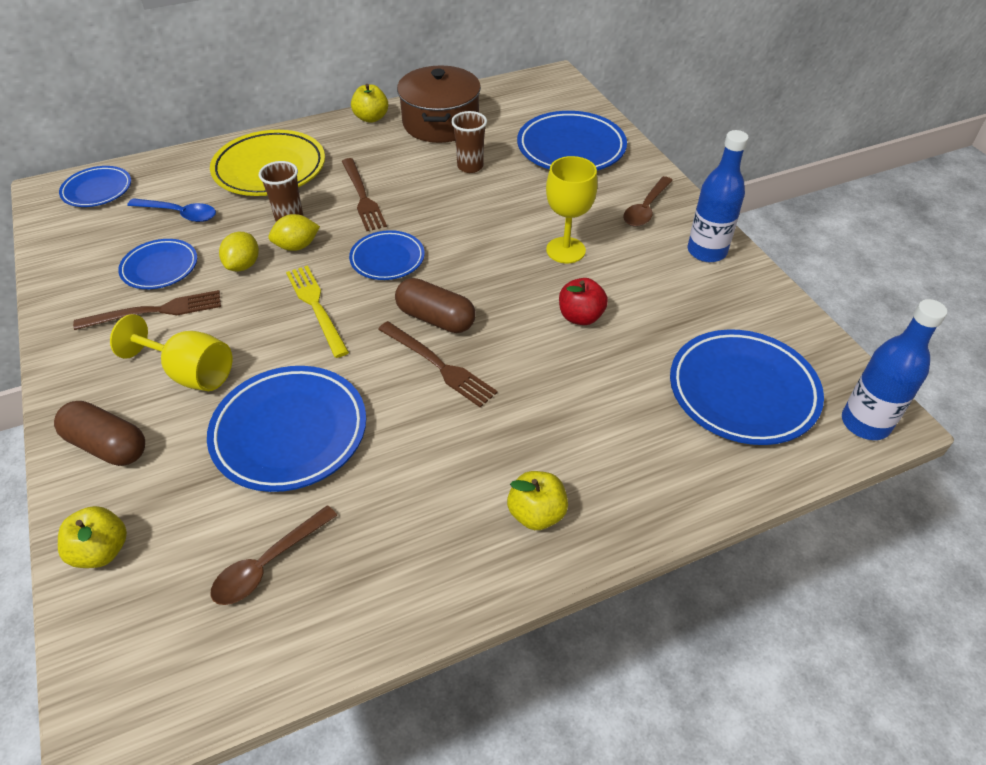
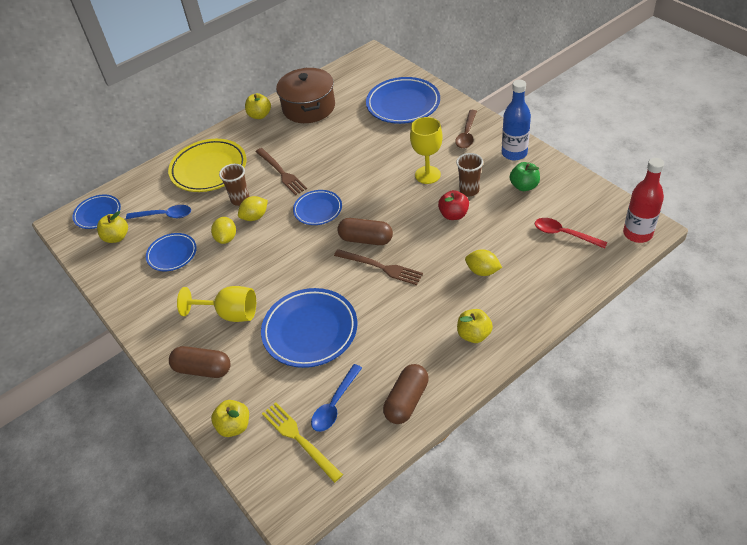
camera: 10 degrees left, 0 degrees up
brown fork [73,290,221,330] -> none
brown spoon [211,505,338,605] -> blue spoon [311,364,362,432]
yellow fork [286,265,349,358] -> yellow fork moved to [262,403,343,483]
brown cup [451,111,487,173] -> brown cup moved to [456,153,483,196]
blue plate [670,329,824,445] -> red spoon [535,218,608,249]
blue bottle [842,299,947,440] -> red bottle [623,158,664,243]
none -> yellow apple [97,211,128,243]
none -> brown capsule [383,364,429,424]
none -> yellow lemon [465,249,502,276]
none -> green apple [510,162,540,191]

